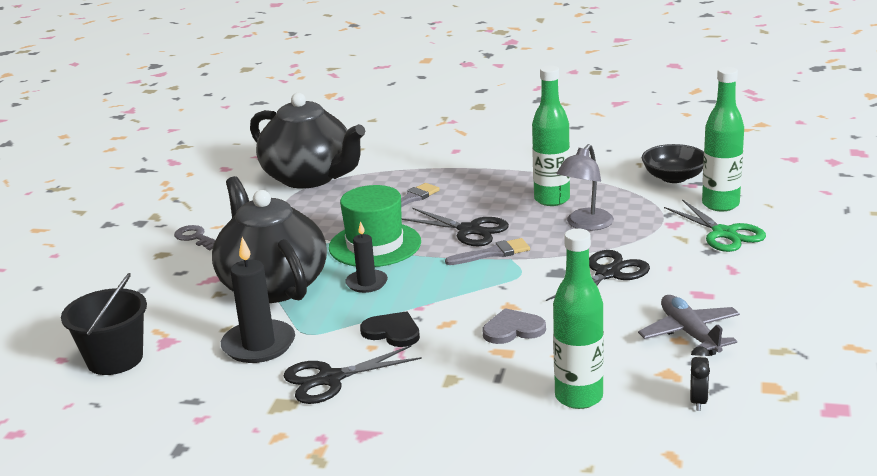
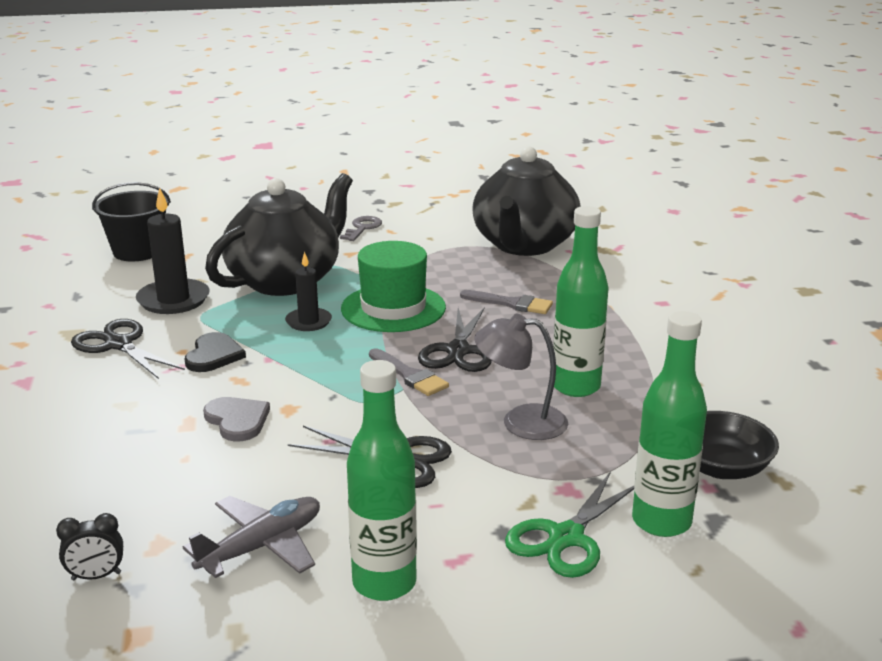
camera: 65 degrees right, 0 degrees up
green bottle [553,228,604,409] -> green bottle moved to [347,360,417,601]

